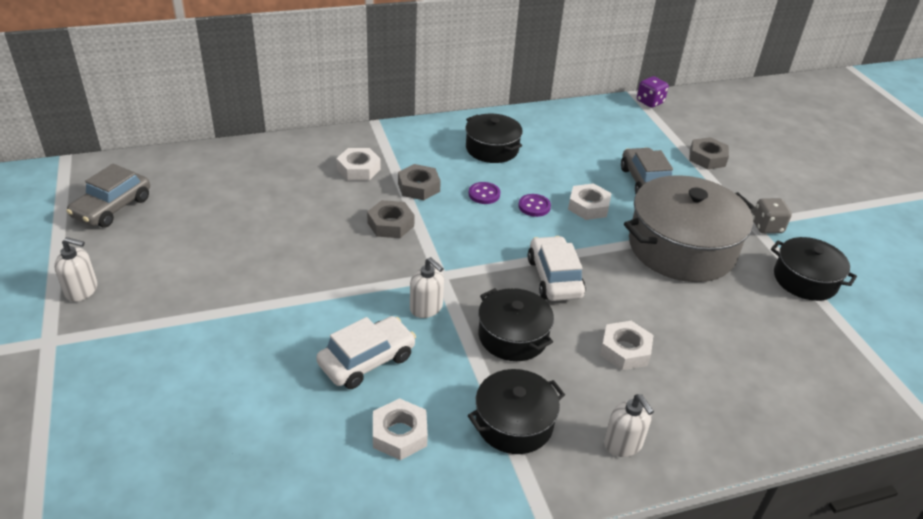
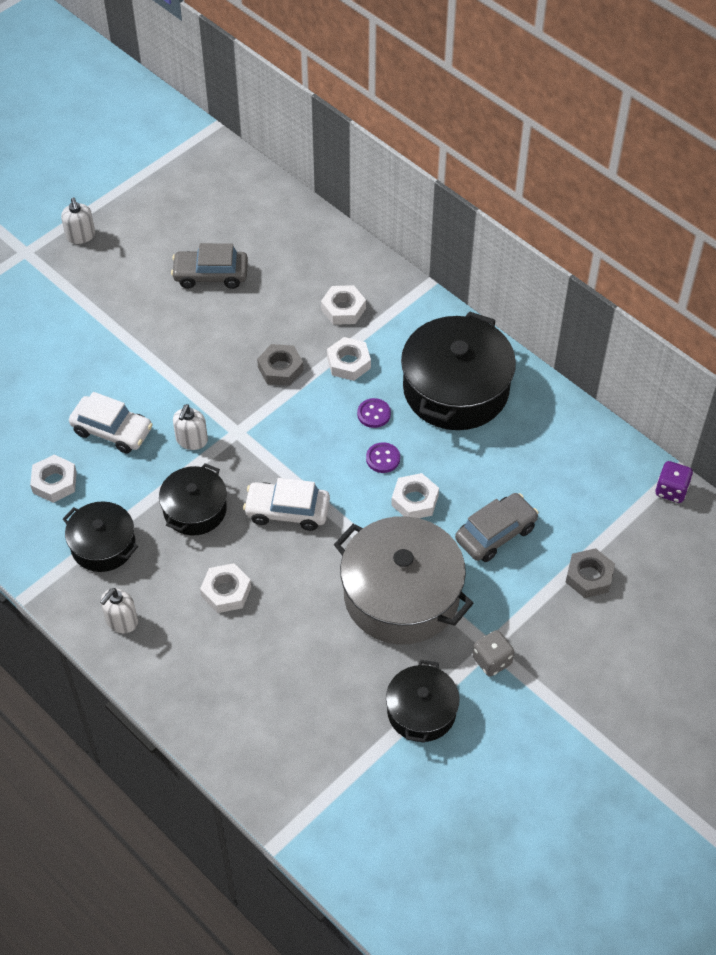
camera: 65 degrees right, 15 degrees up
grey car [66,164,150,228] -> grey car moved to [171,243,248,289]
grey nut [398,164,441,200] -> white nut [327,337,371,381]
black pot [466,113,523,163] -> black pot [401,311,516,430], size x1.76
white car [528,236,586,301] -> white car turned 135 degrees counterclockwise [243,478,330,531]

